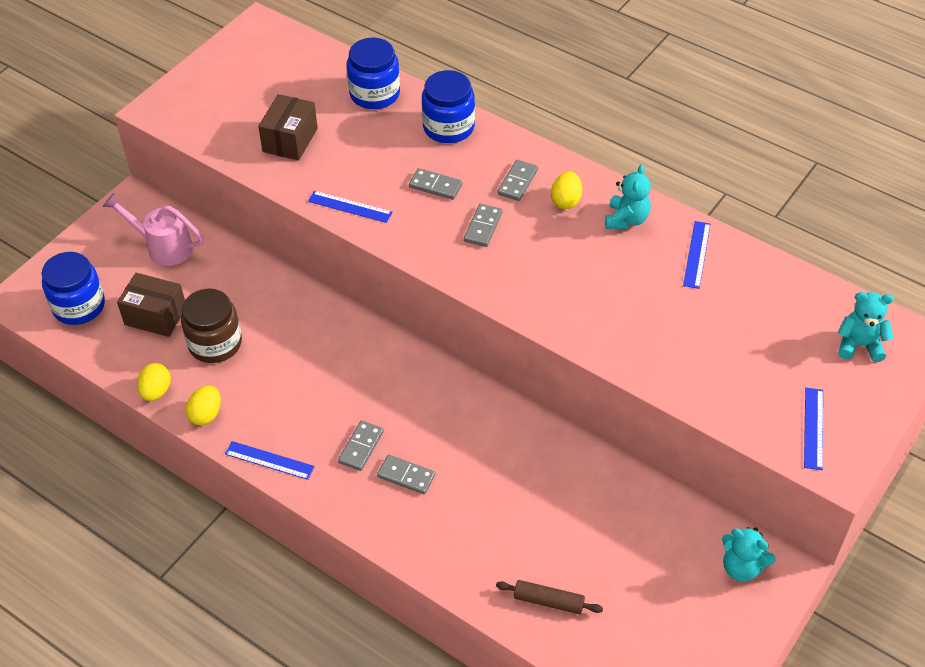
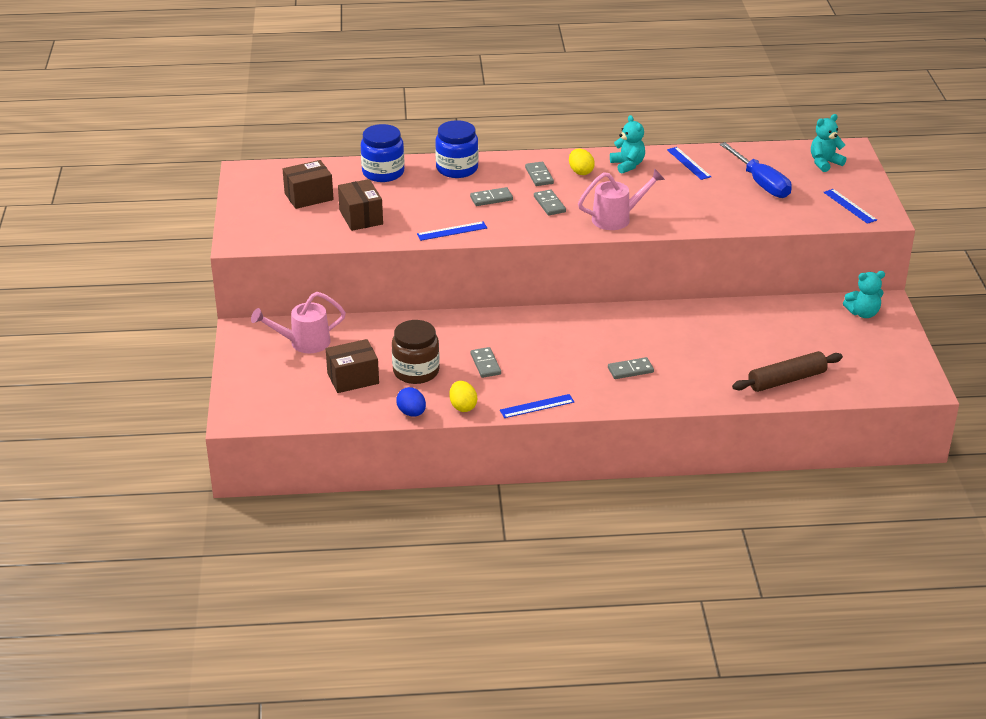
camera: 40 degrees left, 15 degrees down
blue jar [42,252,105,325] -> none
yellow egg [137,363,171,401] -> blue egg [396,387,426,417]
grey domino [338,421,384,471] -> grey domino moved to [471,347,501,378]
brown rolling pin [496,580,603,615] -> brown rolling pin [732,351,843,392], size x1.55
none -> brown box [283,160,334,209]
none -> pink watering can [578,168,665,230]
none -> blue screwdriver [720,142,792,198]

